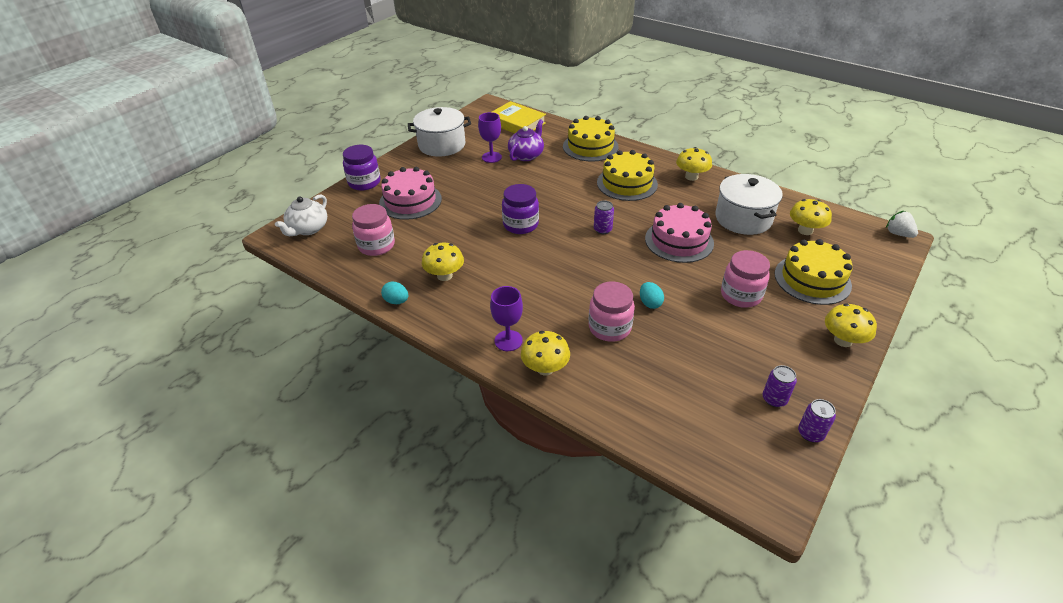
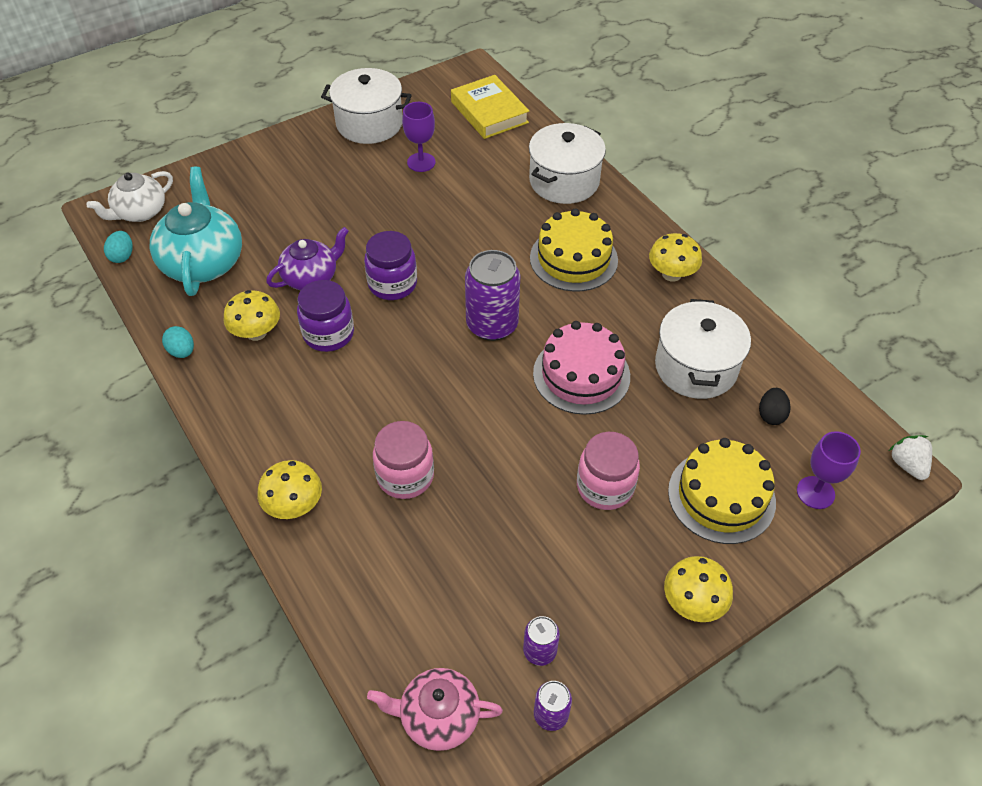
camera: 20 degrees right, 10 degrees up
purple jar [343,145,381,191] -> purple jar moved to [297,280,354,352]
pink jar [352,204,395,256] -> turquoise teapot [150,166,242,296]
pink cake [379,167,442,220] -> none
purple goblet [490,286,523,351] -> purple goblet moved to [797,431,861,509]
purple teapot [508,119,544,161] -> purple teapot moved to [266,227,349,290]
yellow cake [563,116,619,162] -> white pot [529,123,606,204]
purple can [594,201,614,234] -> purple can [465,250,521,341], size x1.97
turquoise egg [640,282,664,309] -> turquoise egg moved to [104,231,133,263]
yellow mushroom [790,199,832,235] -> black egg [759,388,791,425]
none -> pink teapot [367,668,503,751]

